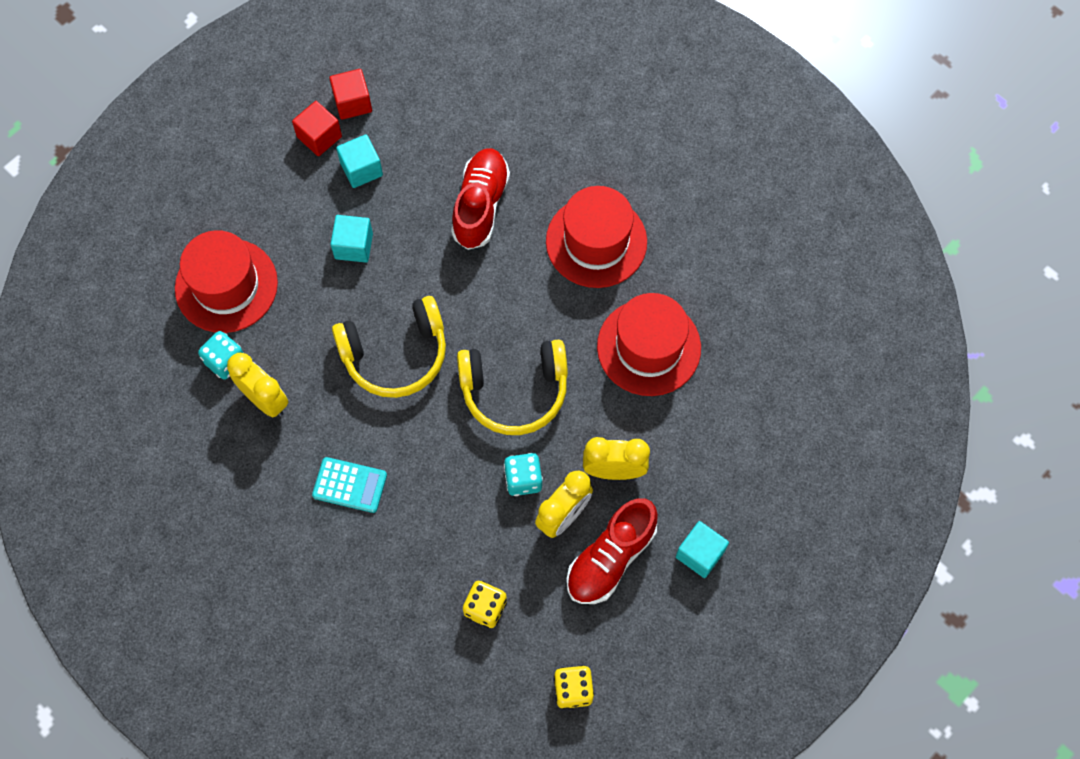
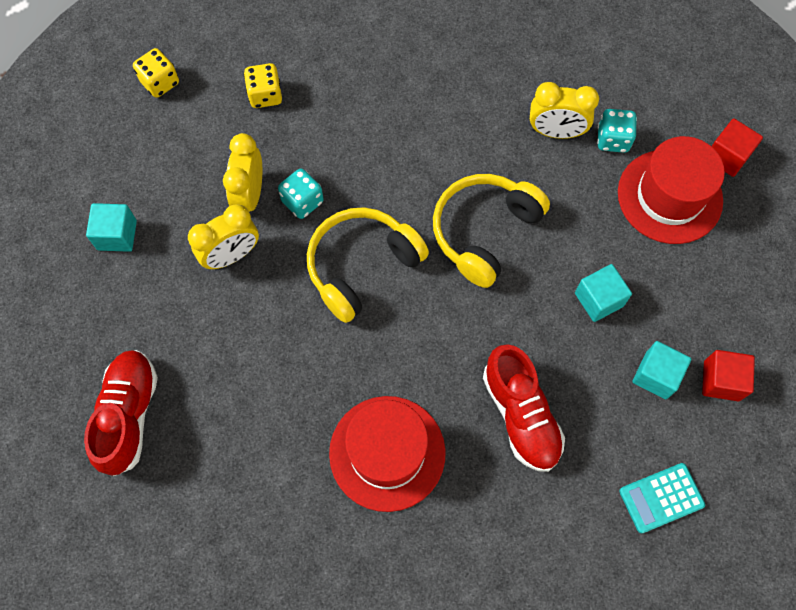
camera: 145 degrees right, 0 degrees up
turquoise calculator [312,457,387,513] -> turquoise calculator moved to [619,463,705,533]
red cube [329,69,372,120] -> red cube moved to [711,118,763,177]
red shoe [567,498,658,604] -> red shoe moved to [84,350,158,476]
red hat [597,293,701,396] -> none

